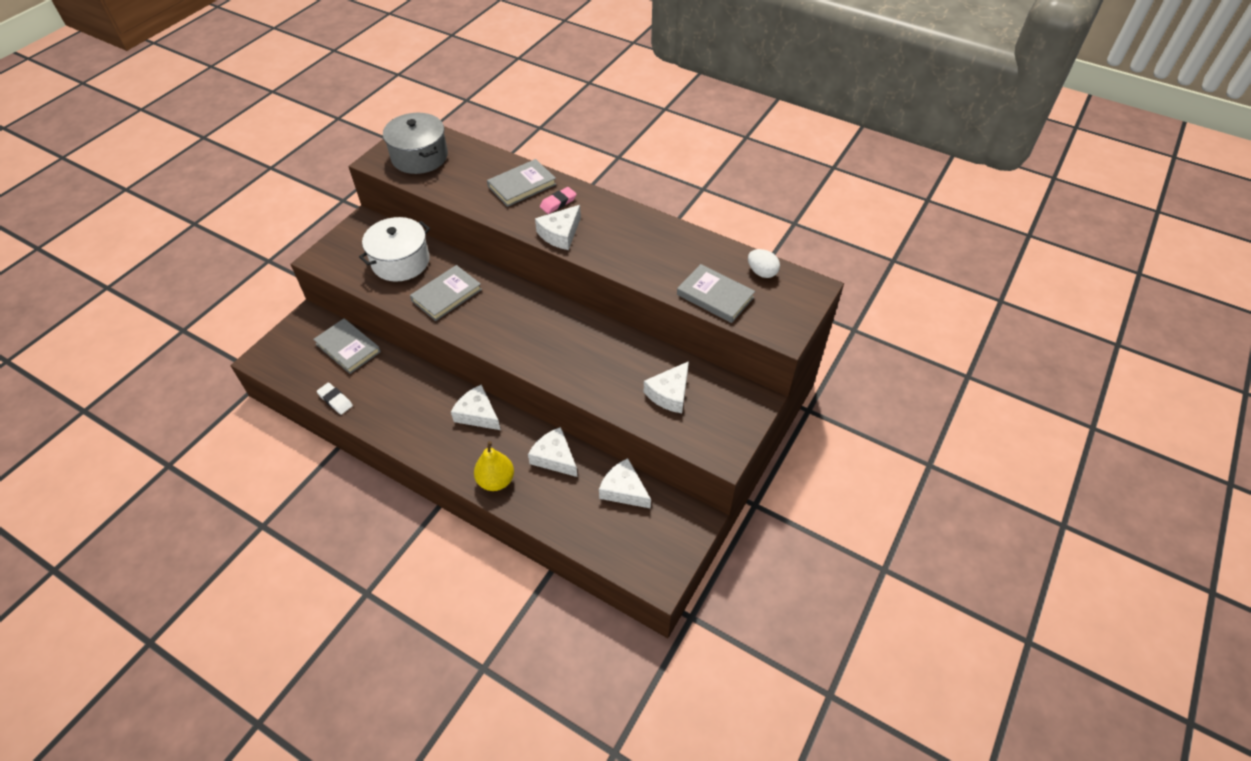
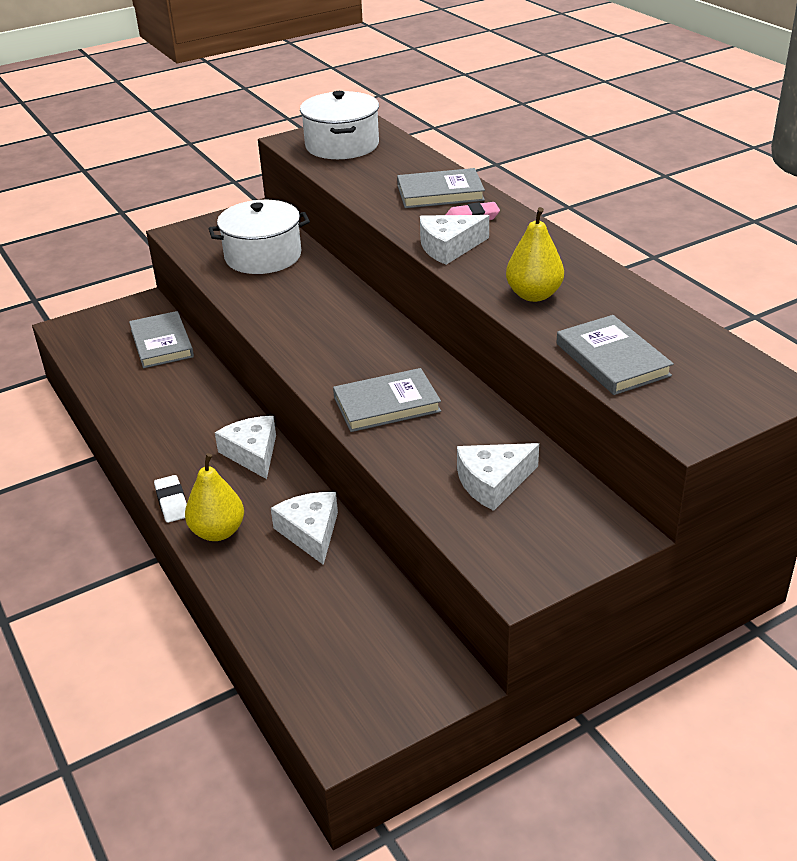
camera: 30 degrees right, 15 degrees down
white eraser [317,383,353,415] -> white eraser moved to [154,475,187,523]
grey pot [383,113,448,174] -> white pot [300,91,379,159]
grey book [410,265,482,321] -> grey book moved to [333,368,441,432]
white cheese [599,458,651,509] -> none
white egg [748,249,780,278] -> none
none -> yellow pear [506,207,564,302]

